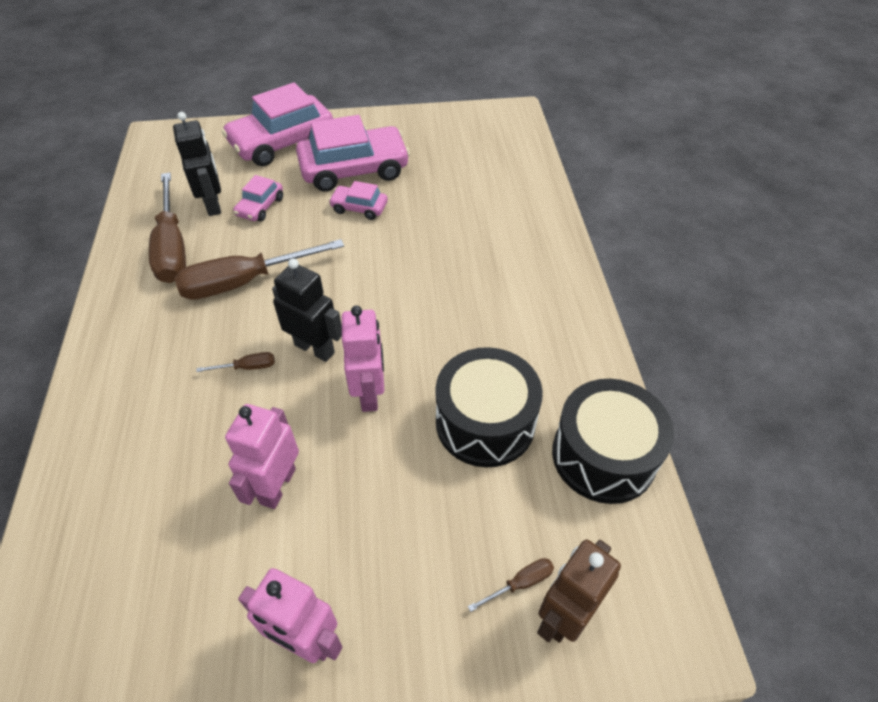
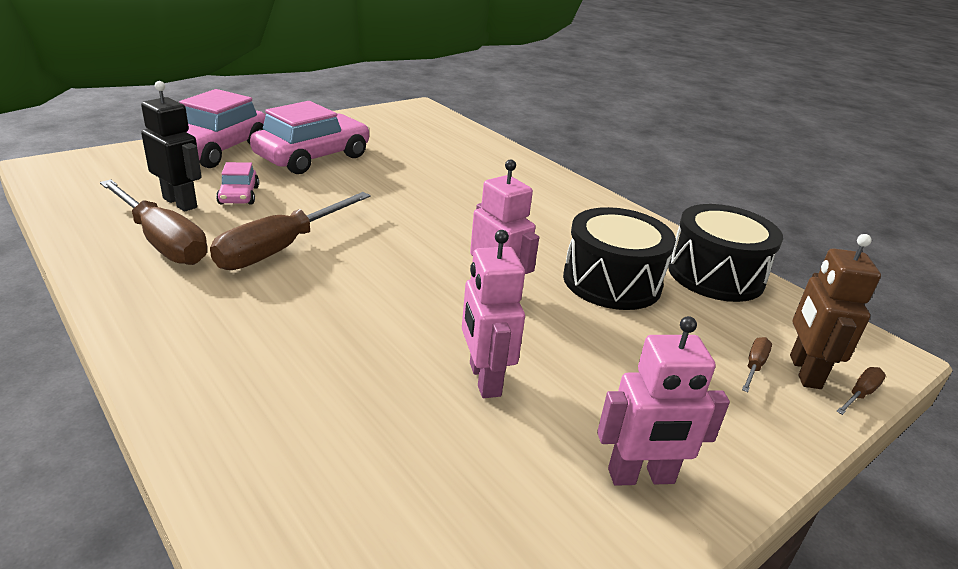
camera: 35 degrees left, 20 degrees down
brown screwdriver [196,352,275,372] -> brown screwdriver moved to [836,367,886,415]
black robot [272,258,342,362] -> none
pink car [329,181,388,220] -> none

